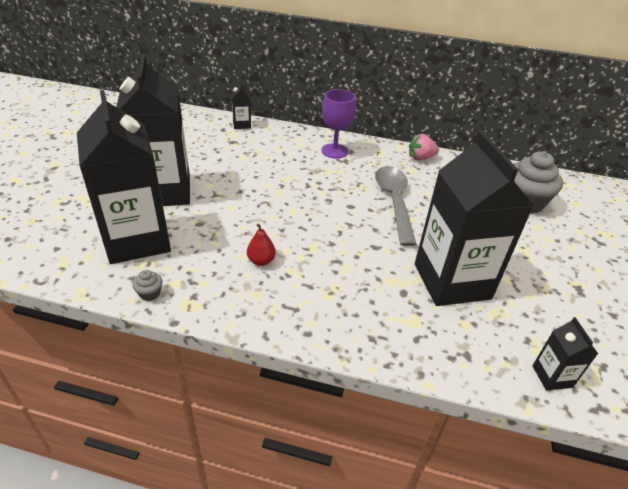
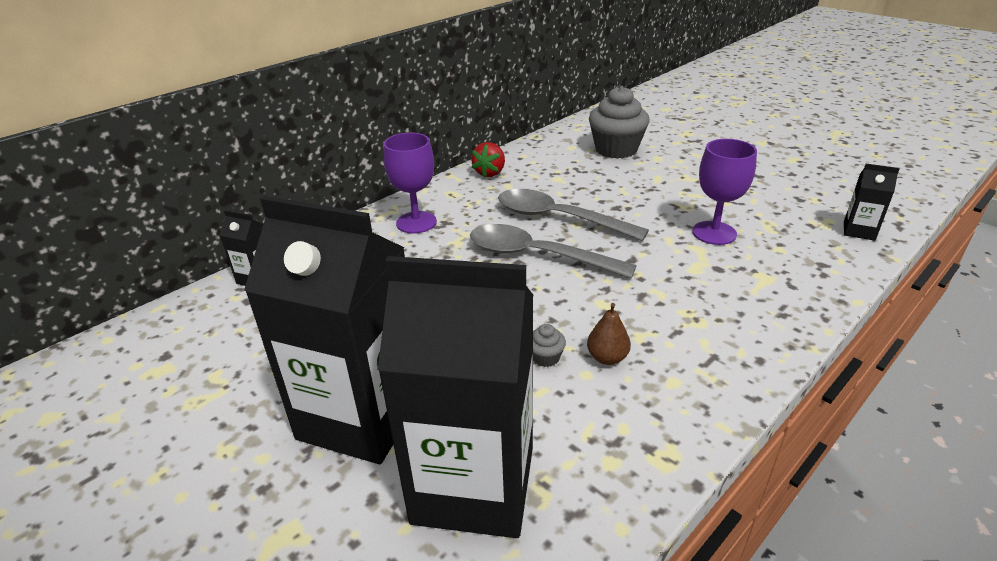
camera: 55 degrees left, 5 degrees down
grey cupcake [132,270,162,301] -> grey cupcake moved to [533,324,566,367]
red pear [247,223,276,266] -> brown pear [587,303,631,365]
pink strawberry [409,134,439,161] -> red strawberry [471,142,505,178]
black carton [415,131,534,306] -> purple goblet [692,139,757,245]
none -> grey spoon [470,224,637,278]

